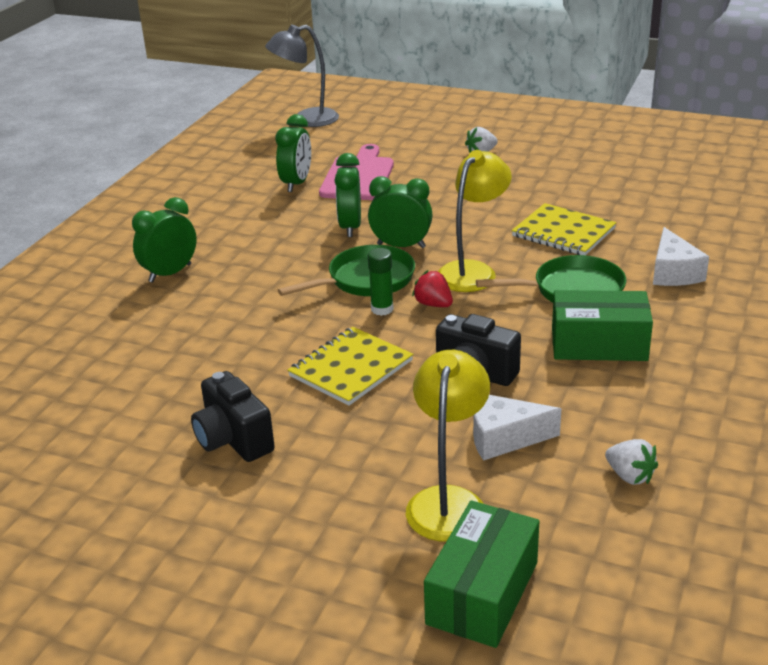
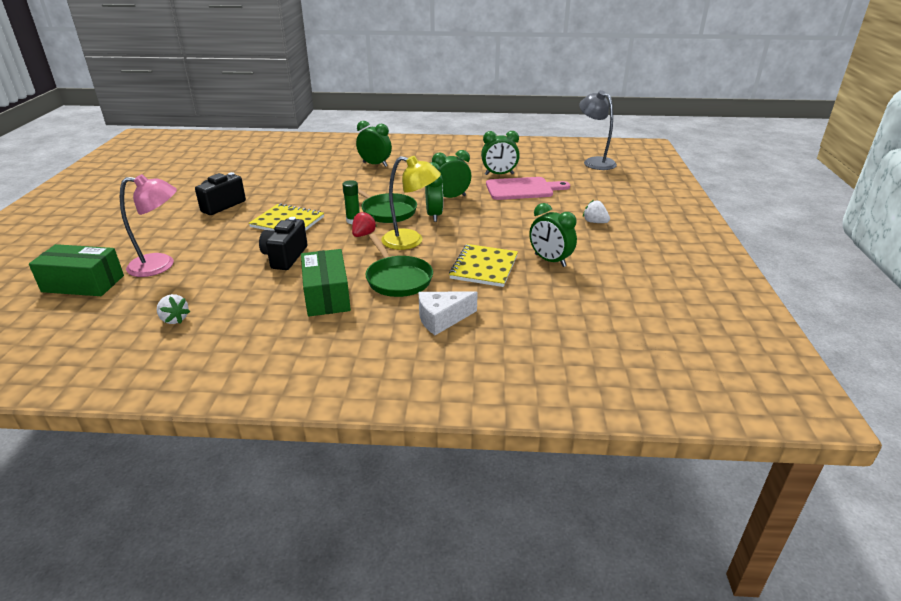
camera: 70 degrees right, 0 degrees up
yellow lamp [406,350,490,542] -> pink lamp [120,174,177,277]
white cheese [473,395,561,461] -> none
white strawberry [605,439,658,485] -> white strawberry turned 75 degrees counterclockwise [157,294,190,324]
none -> green clock [529,203,577,267]

